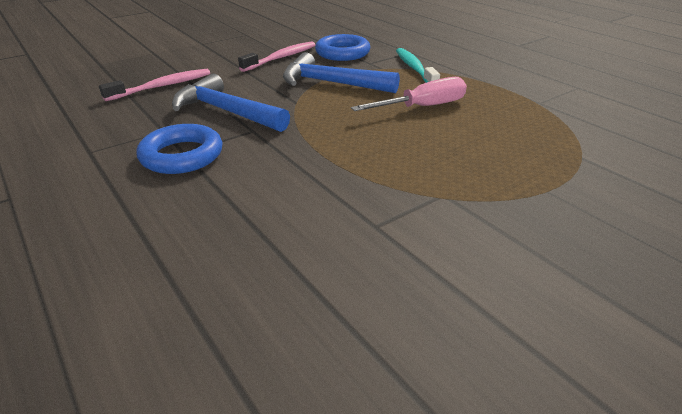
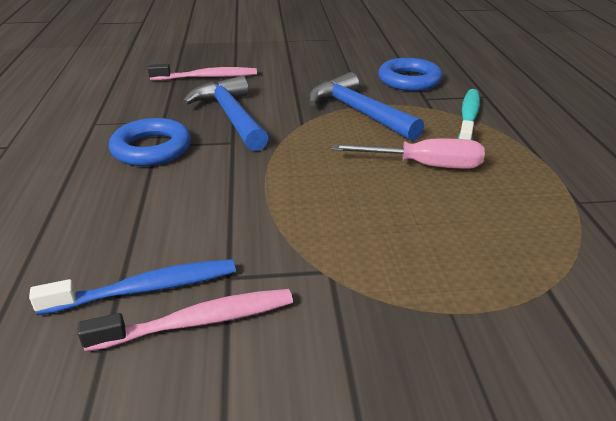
camera: 30 degrees right, 0 degrees up
pink toothbrush [238,41,315,72] -> pink toothbrush moved to [78,289,293,352]
none -> blue toothbrush [29,259,236,315]

